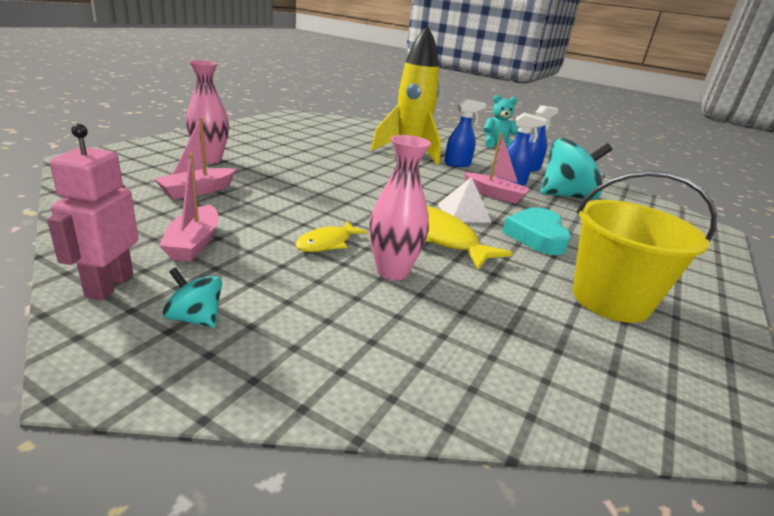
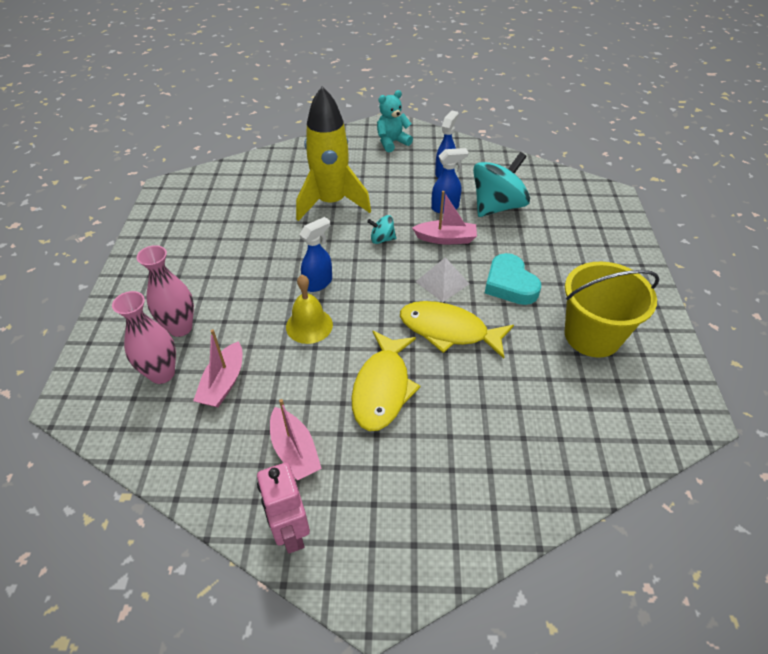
camera: 25 degrees left, 20 degrees up
turquoise spinning top [162,268,222,328] -> turquoise spinning top moved to [367,215,396,244]
yellow fish [295,221,368,252] -> yellow fish [352,331,421,431], size x1.74
pink vase [369,135,431,281] -> pink vase moved to [112,291,176,384]
blue spray bottle [445,98,486,167] -> blue spray bottle moved to [299,217,332,292]
none -> yellow bell [286,275,333,344]

